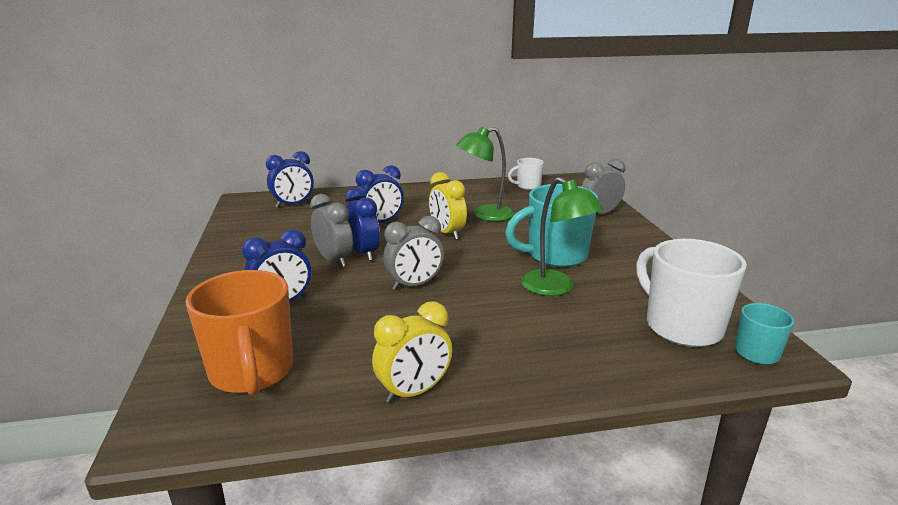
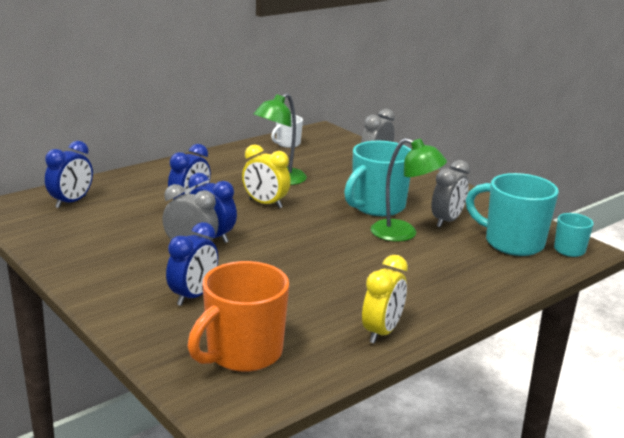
camera: 30 degrees left, 0 degrees up
orange mug [185,270,293,396] -> orange mug turned 90 degrees clockwise [187,261,289,372]
grey clock [383,216,444,290] -> grey clock moved to [431,160,470,227]
white mug [636,239,747,347] -> turquoise mug [466,173,559,256]

